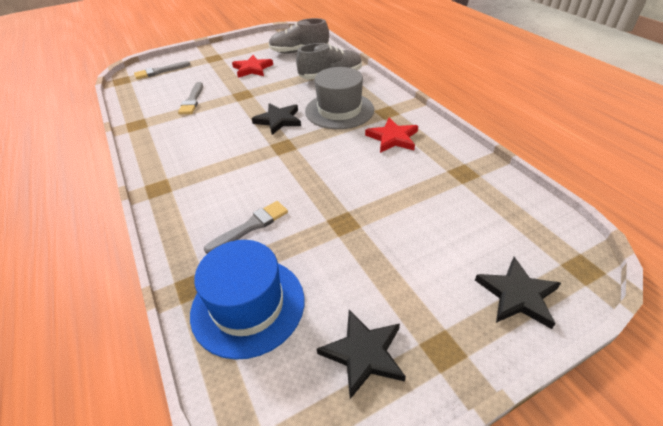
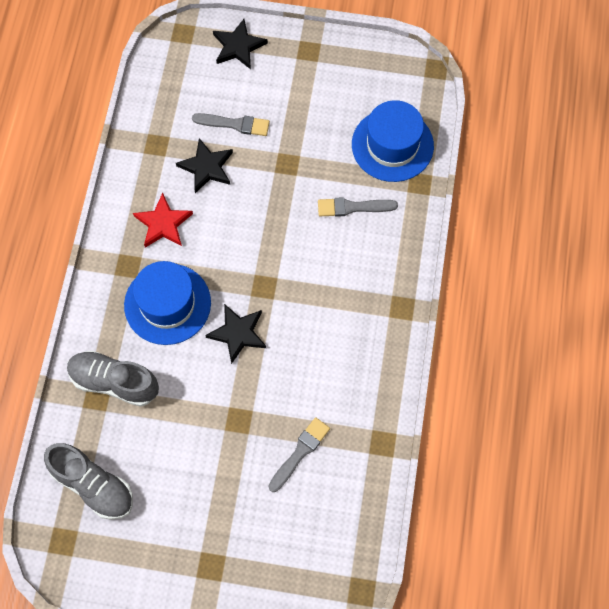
camera: 145 degrees left, 25 degrees up
grey brush [134,61,191,79] -> grey brush moved to [192,113,270,136]
red star [232,55,273,78] -> none
grey hat [305,67,374,129] -> blue hat [124,261,211,345]
black star [317,310,406,399] -> black star moved to [176,138,233,193]

